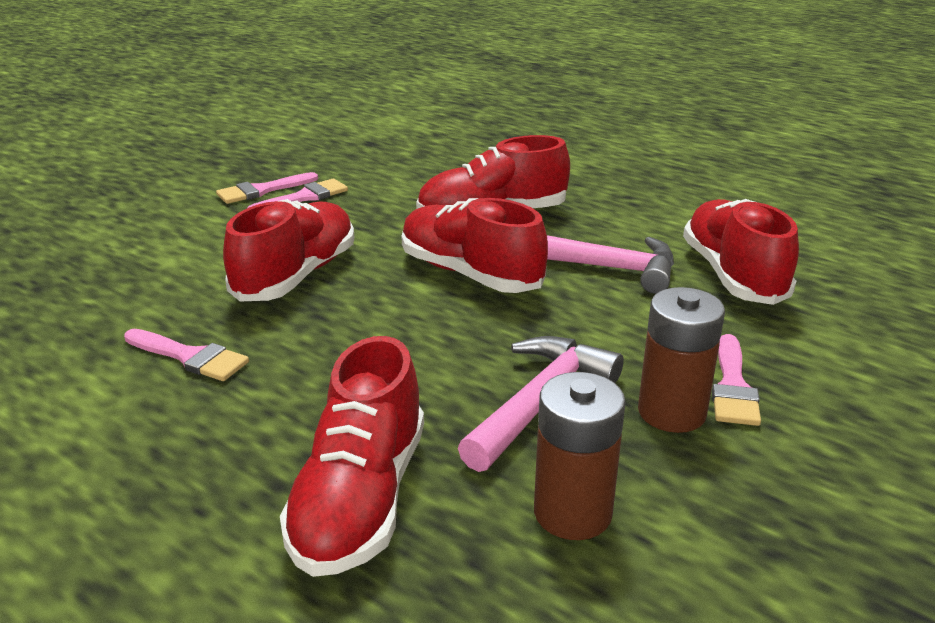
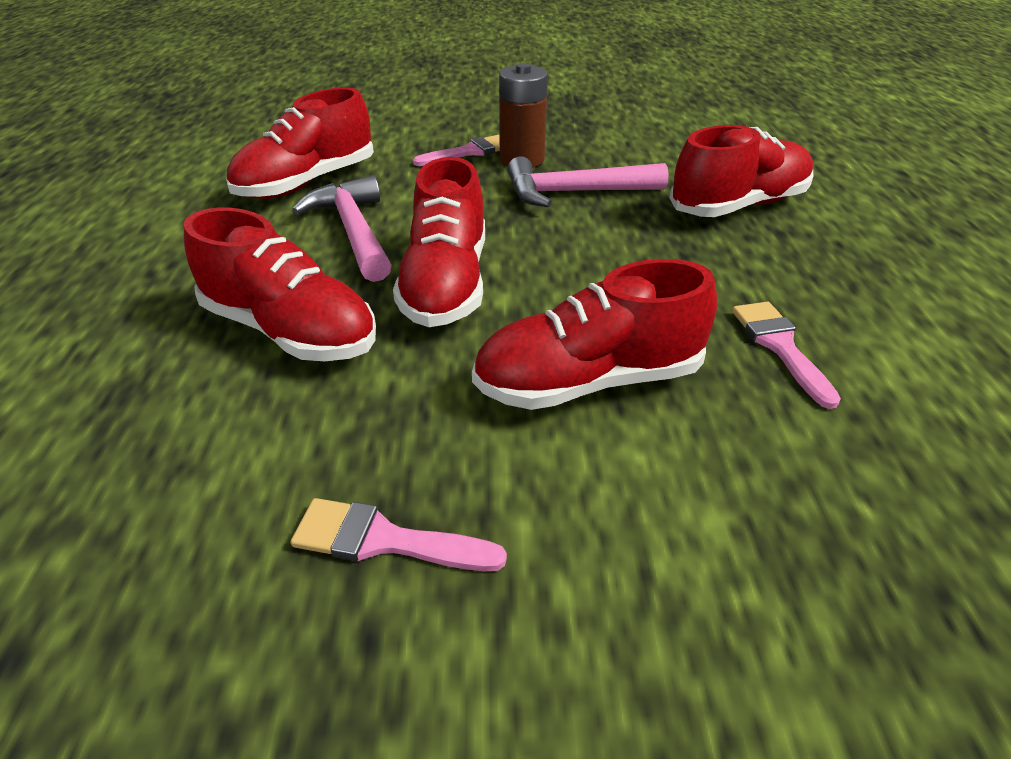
camera: 130 degrees left, 10 degrees up
pink brush [216,172,318,204] -> none
brown battery [534,372,626,540] -> none

